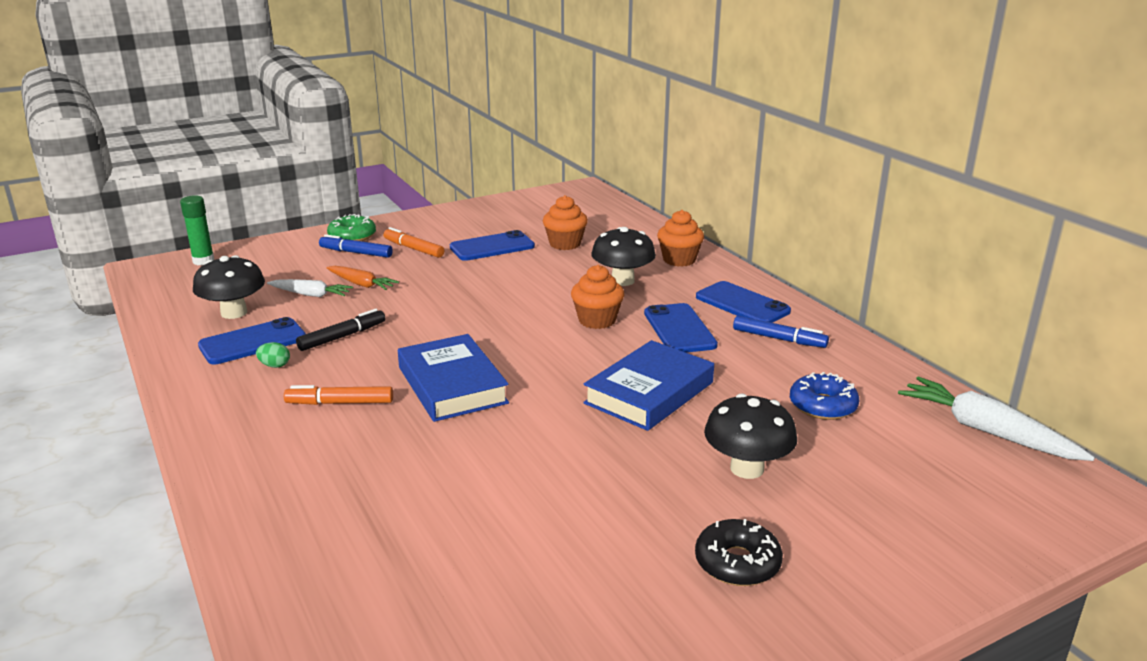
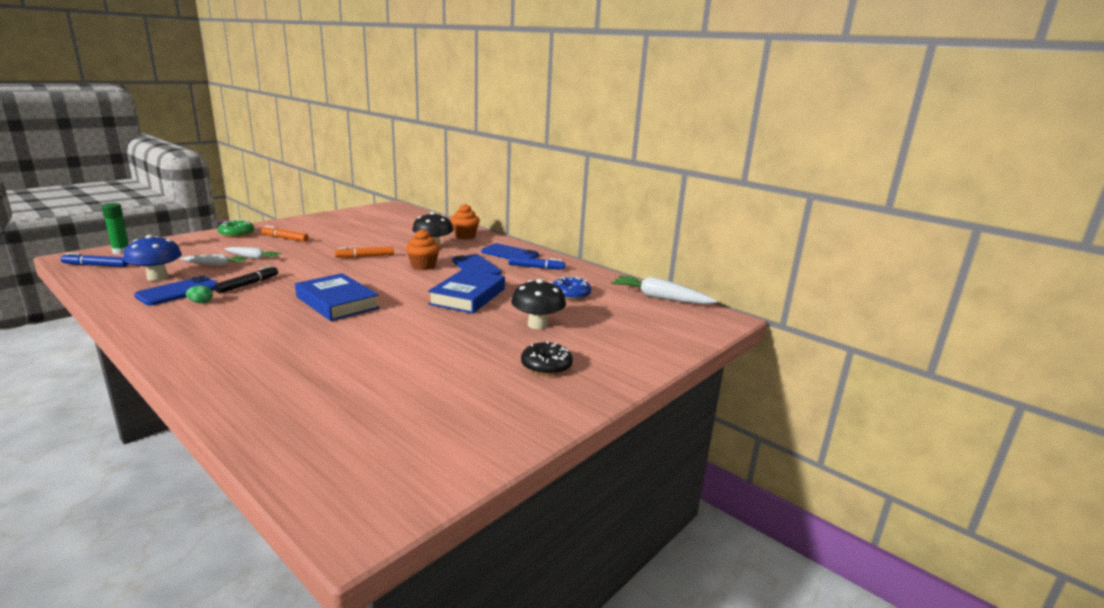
camera: 20 degrees left, 5 degrees down
black mushroom [193,255,265,319] -> blue mushroom [124,235,182,281]
orange marker [284,385,393,405] -> orange marker moved to [335,246,394,258]
blue marker [319,234,393,258] -> blue marker moved to [60,253,129,267]
orange carrot [326,266,399,290] -> white carrot [224,247,282,259]
blue phone [450,230,535,261] -> none
orange cupcake [543,195,588,250] -> none

